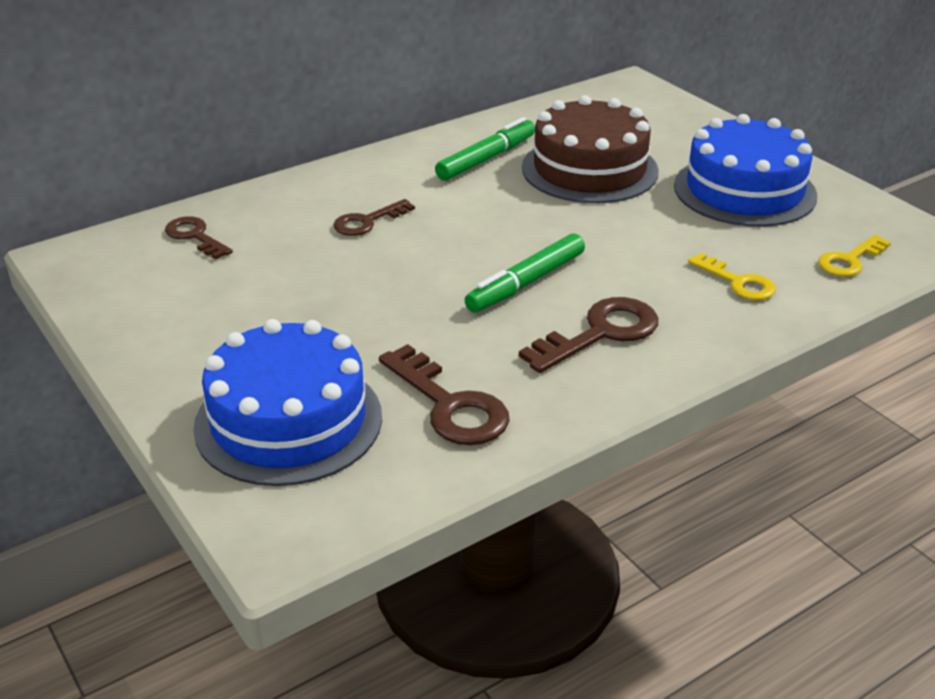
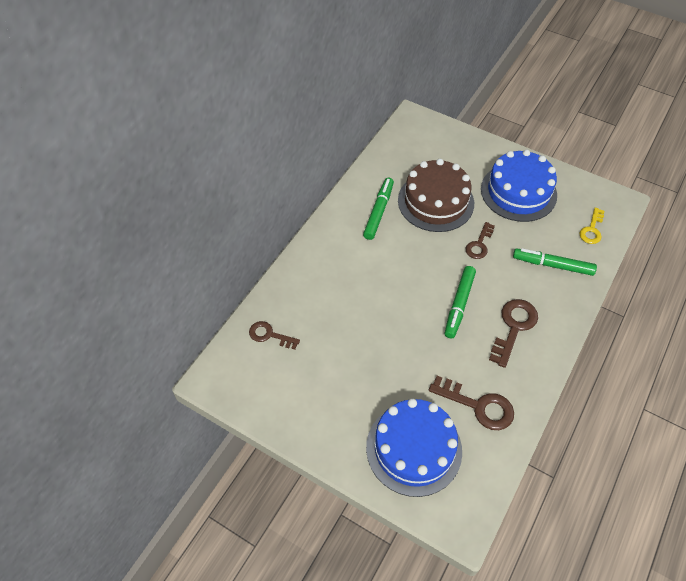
camera: 25 degrees left, 20 degrees up
brown key [333,199,415,236] -> brown key moved to [466,222,495,259]
yellow key [688,253,776,300] -> green marker [513,248,597,276]

